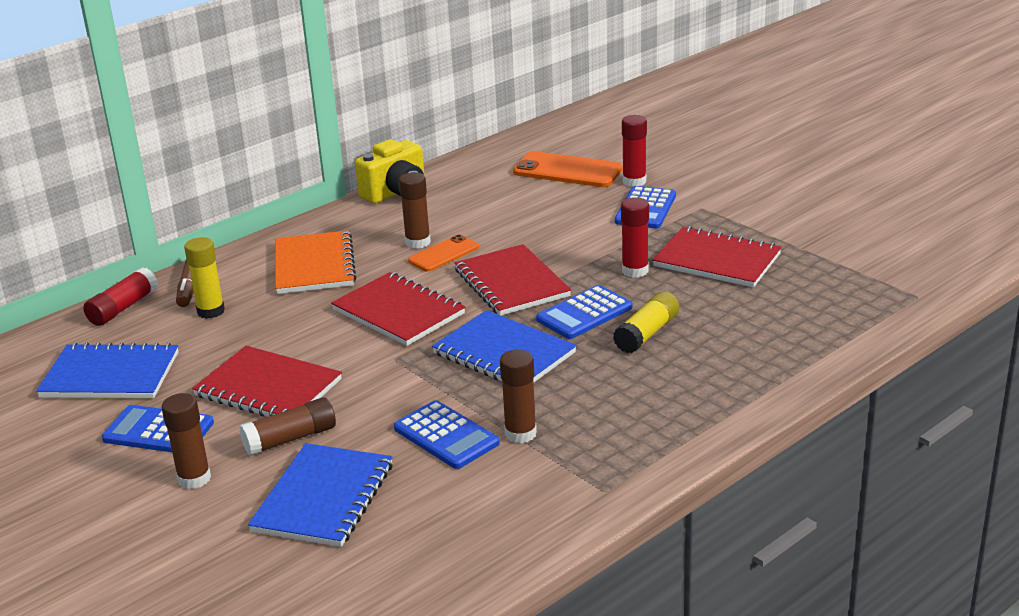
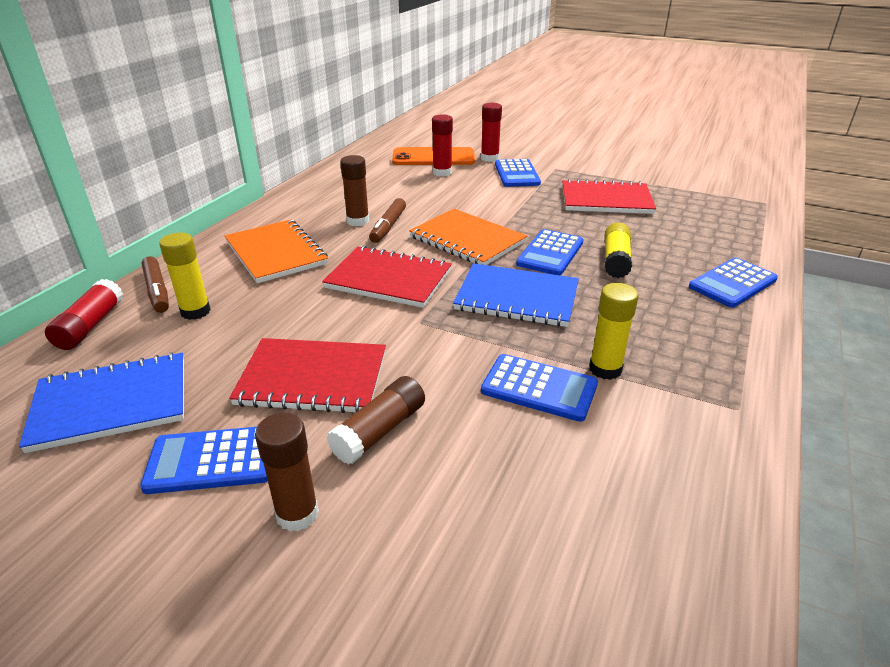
camera: 25 degrees left, 5 degrees up
blue notebook [248,443,393,547] -> none
yellow camera [355,139,424,204] -> none
orange phone [408,234,479,272] -> brown marker [369,198,406,243]
red notebook [455,244,571,316] -> orange notebook [409,209,527,265]
brown glue stick [500,349,537,443] -> yellow glue stick [589,283,639,380]
red glue stick [621,197,649,277] -> red glue stick moved to [432,114,453,176]
none -> blue calculator [689,258,778,308]

